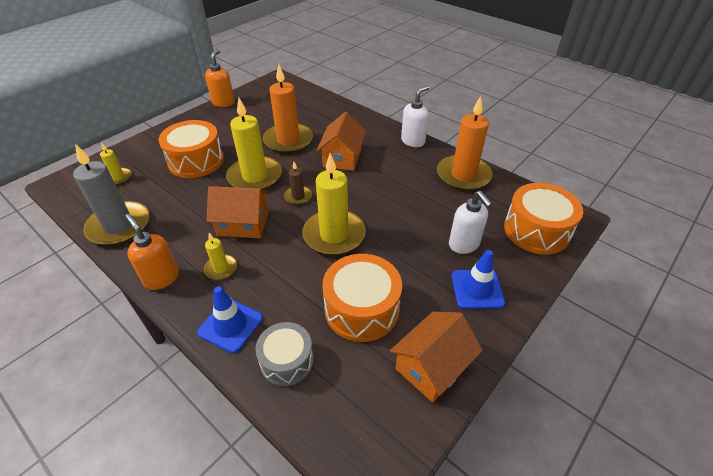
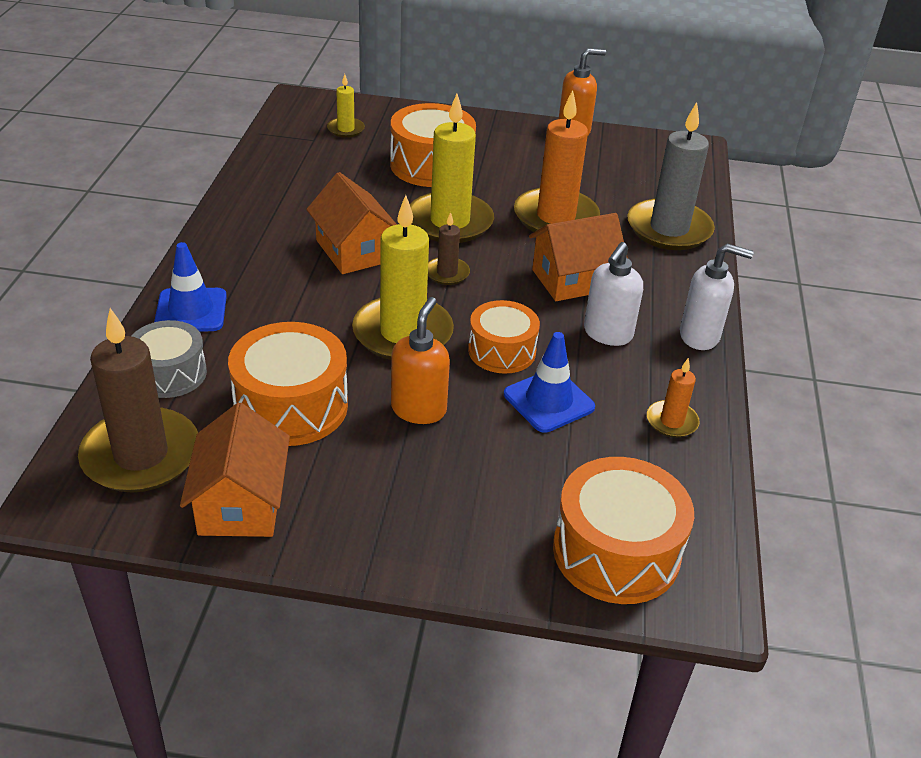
camera: 55 degrees right, 5 degrees down
grey candle [73,144,149,246] -> grey candle moved to [627,102,715,250]
orange soap dispenser [125,214,179,290] -> orange soap dispenser moved to [391,297,450,424]
yellow candle [204,233,237,280] -> none
orange house [390,312,483,402] -> orange house turned 75 degrees clockwise [180,403,290,537]
orange candle [437,96,492,191] -> orange candle [647,358,700,438], size x0.49
white soap dispenser [449,191,492,254] -> white soap dispenser moved to [584,242,643,346]
blue traffic cone [451,250,505,309] -> blue traffic cone moved to [504,332,595,433]
none -> brown candle [78,308,198,493]
none -> orange drum [468,300,540,374]

